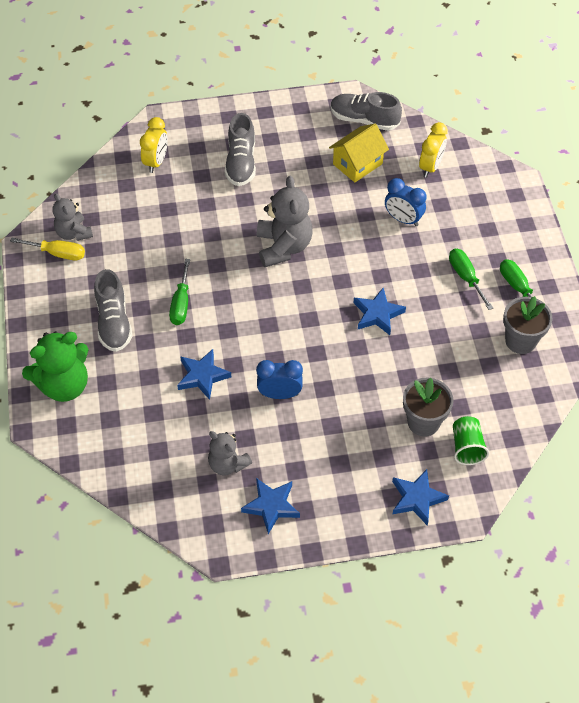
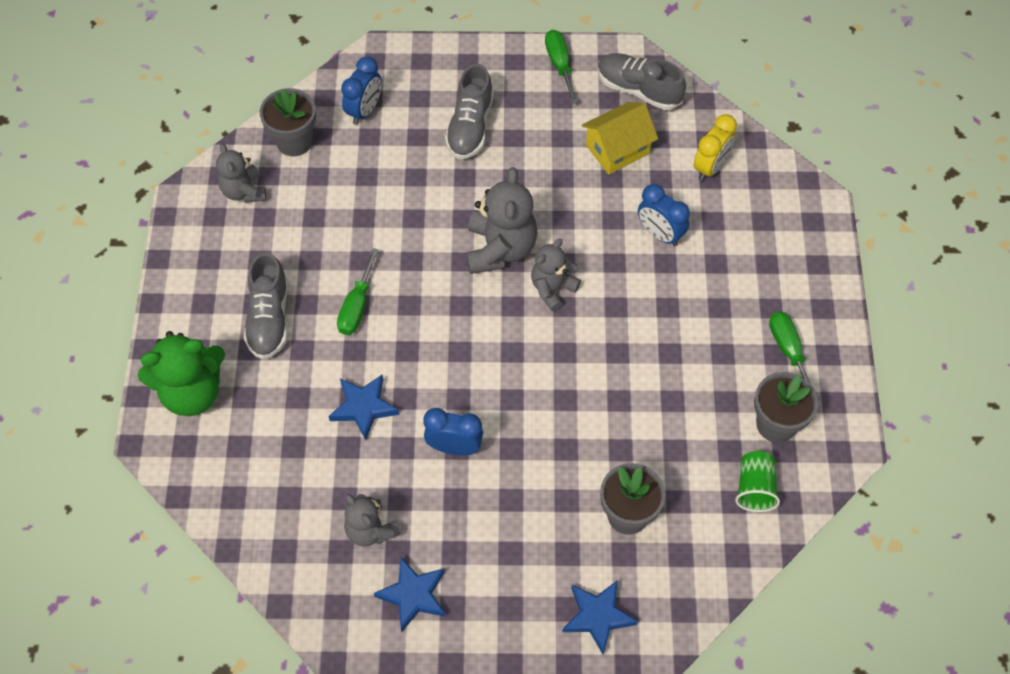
camera: 10 degrees right, 5 degrees up
yellow screwdriver [10,238,85,260] -> none
yellow clock [140,117,168,173] -> blue clock [341,56,381,125]
blue star [354,288,406,335] -> none
green screwdriver [449,249,493,310] -> green screwdriver moved to [545,30,578,104]
green cup [453,416,489,465] -> green cup moved to [735,451,780,512]
none -> grey flower pot [260,88,316,156]
none -> grey teddy bear [531,239,581,311]

